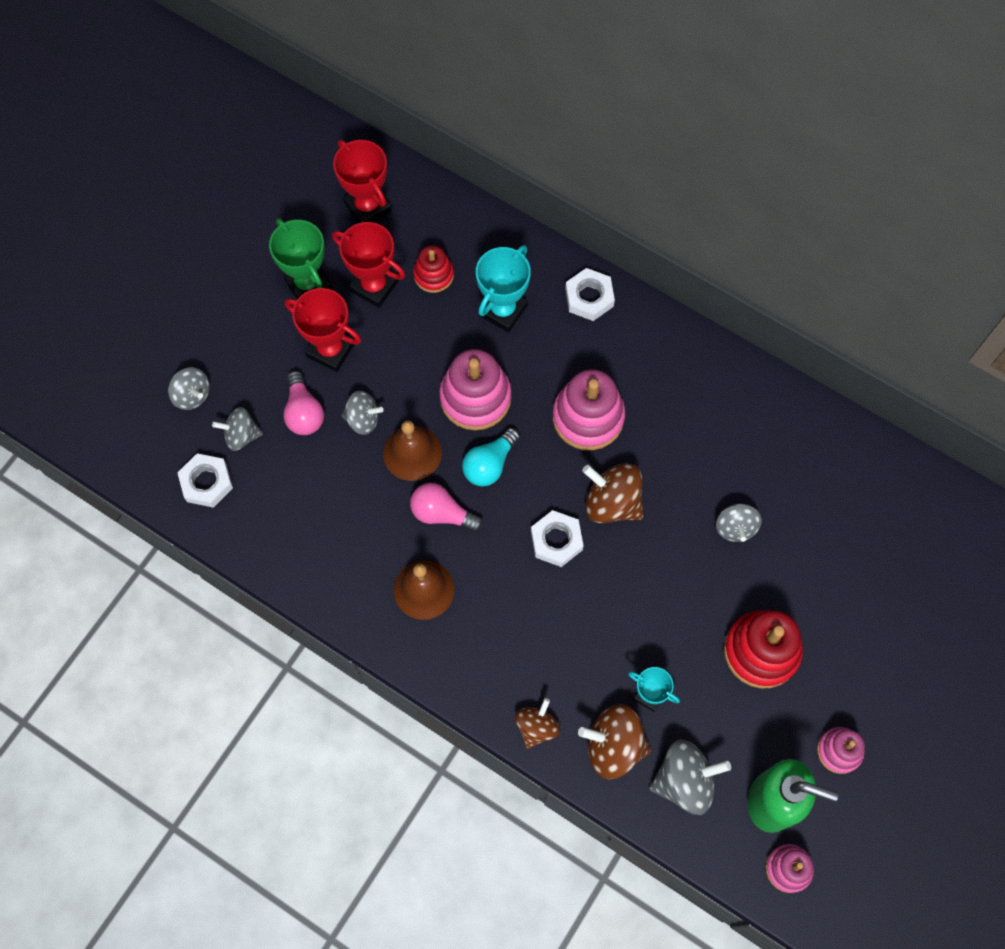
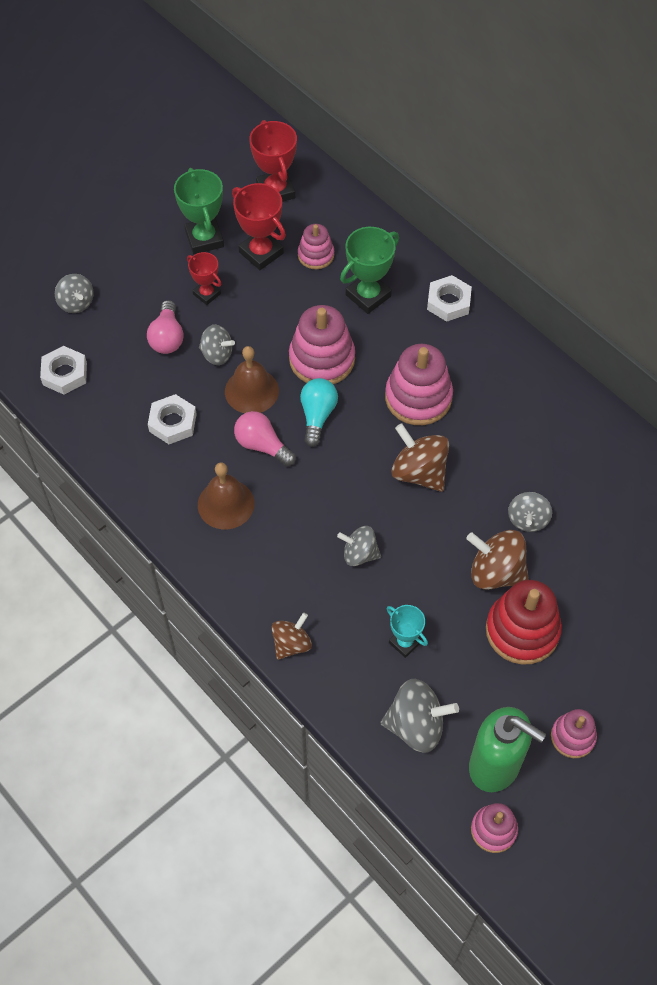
camera: 15 degrees right, 10 degrees down
grey spinning top [212,407,263,451] -> grey spinning top moved to [337,526,381,566]
red trophy [285,288,361,372] -> red trophy [187,252,221,305], size x0.61
red stacking toy [413,245,454,293] -> pink stacking toy [298,224,334,269]
turquoise light bulb [462,428,520,486] -> turquoise light bulb turned 135 degrees clockwise [300,378,338,447]
turquoise trophy [476,245,531,332] -> green trophy [340,227,399,314]
white nut [531,510,583,567] -> white nut moved to [148,394,197,444]
brown spinning top [578,704,651,779] -> brown spinning top moved to [466,530,529,590]

